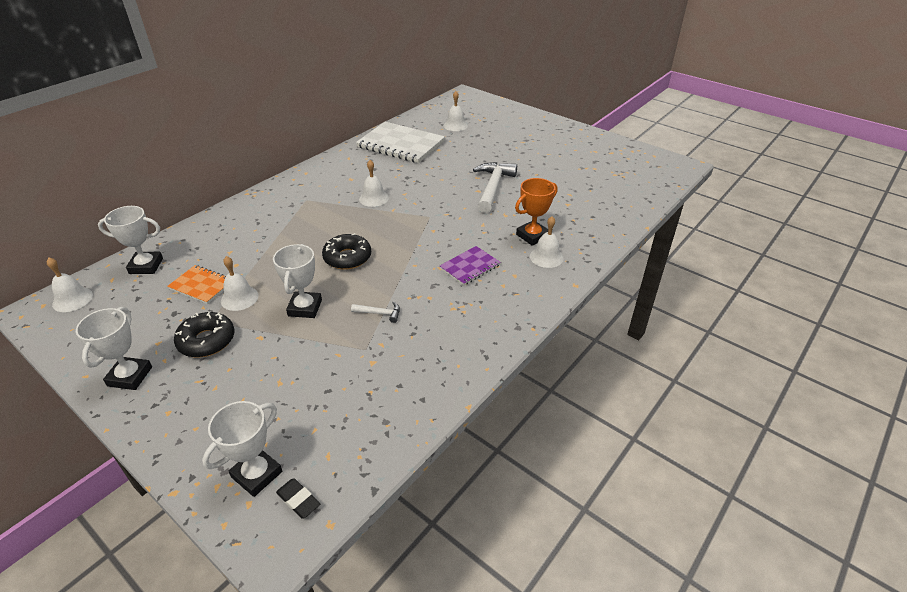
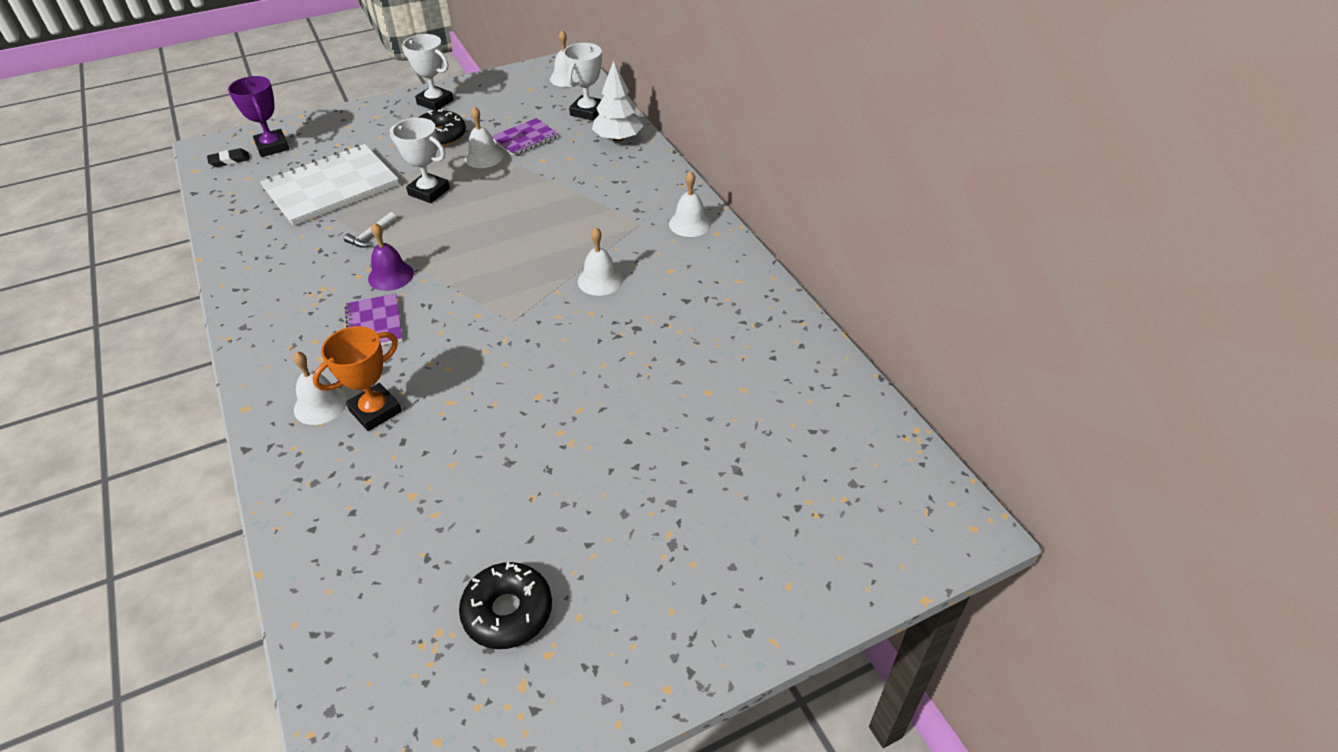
camera: 115 degrees right, 5 degrees up
orange notebook [167,265,226,304] -> purple notebook [492,118,558,156]
white trophy [202,401,282,497] -> purple trophy [228,76,289,157]
black donut [322,233,371,270] -> black donut moved to [459,562,552,649]
white notebook [356,122,445,163] -> white notebook moved to [260,144,399,226]
white bell [444,91,468,131] -> white bell moved to [669,171,711,237]
white hammer [473,162,517,213] -> none
orange trophy [515,178,558,246] -> orange trophy turned 60 degrees clockwise [312,326,402,431]
none -> purple bell [368,223,414,291]
none -> white tree [592,61,643,142]

